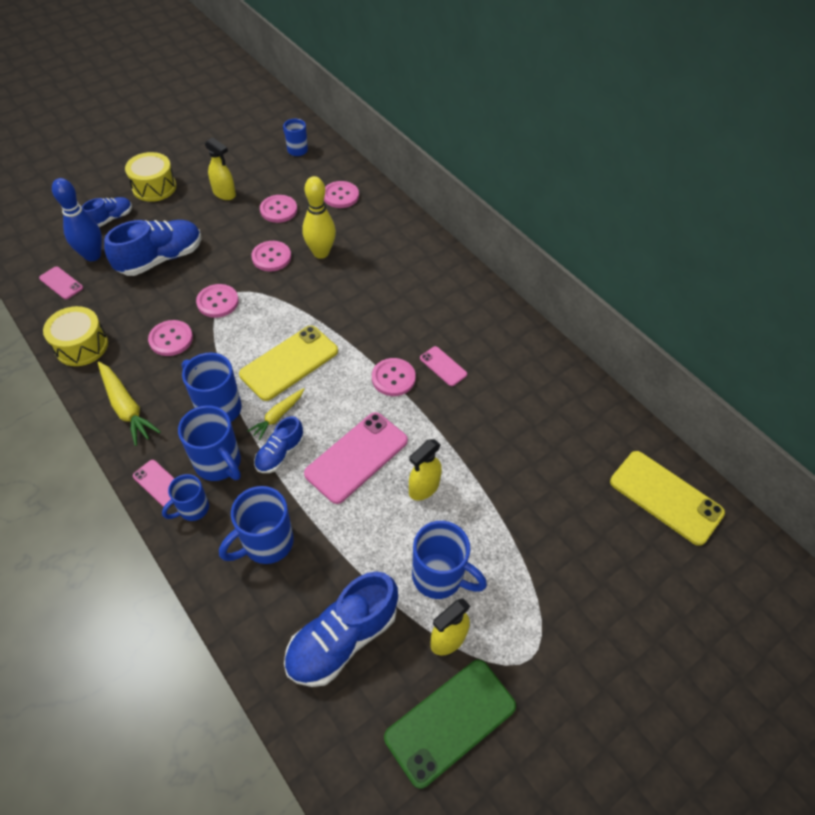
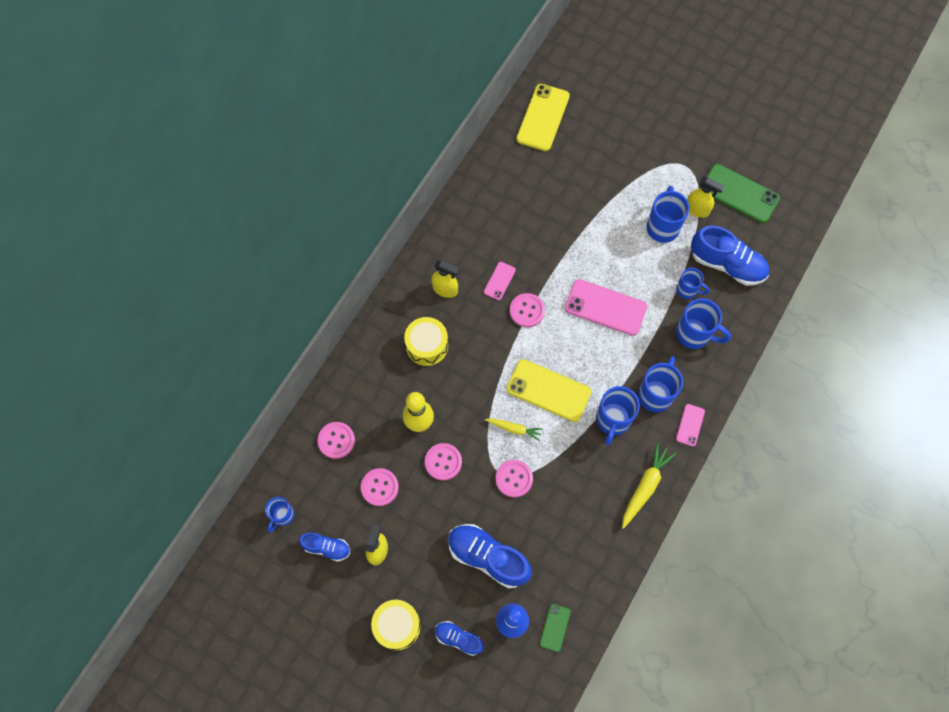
camera: 110 degrees left, 15 degrees up
pink phone [39,267,83,299] -> green phone [540,604,571,652]
yellow drum [43,306,108,366] -> yellow drum moved to [404,317,448,366]
pink button [148,320,193,356] -> none
blue mug [162,474,209,521] -> blue mug moved to [676,268,710,299]
yellow carrot [248,388,304,440] -> yellow carrot moved to [485,418,543,441]
blue shoe [254,416,304,473] -> blue shoe moved to [299,532,350,562]
yellow spray bottle [409,439,442,500] -> yellow spray bottle moved to [431,260,459,298]

